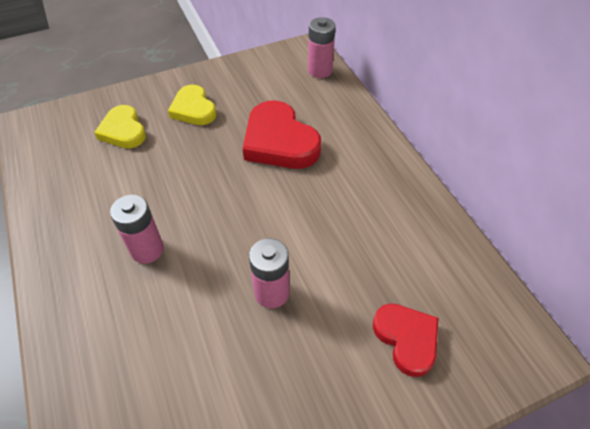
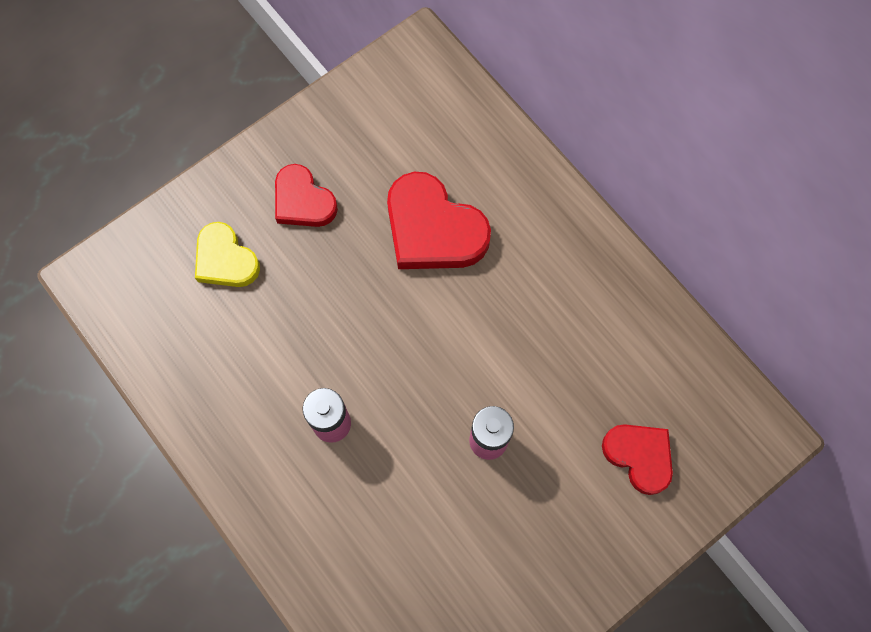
camera: 15 degrees left, 20 degrees up
yellow heart [168,85,216,125] -> red heart [275,164,338,227]
pink battery [308,17,336,78] -> none

